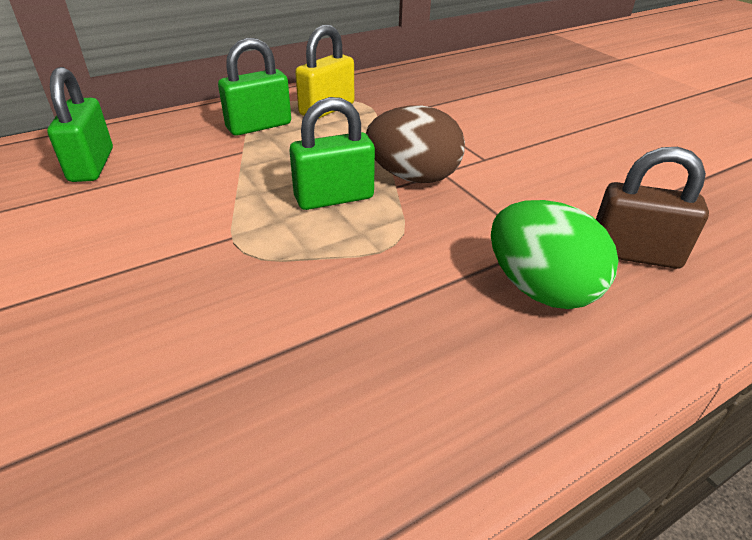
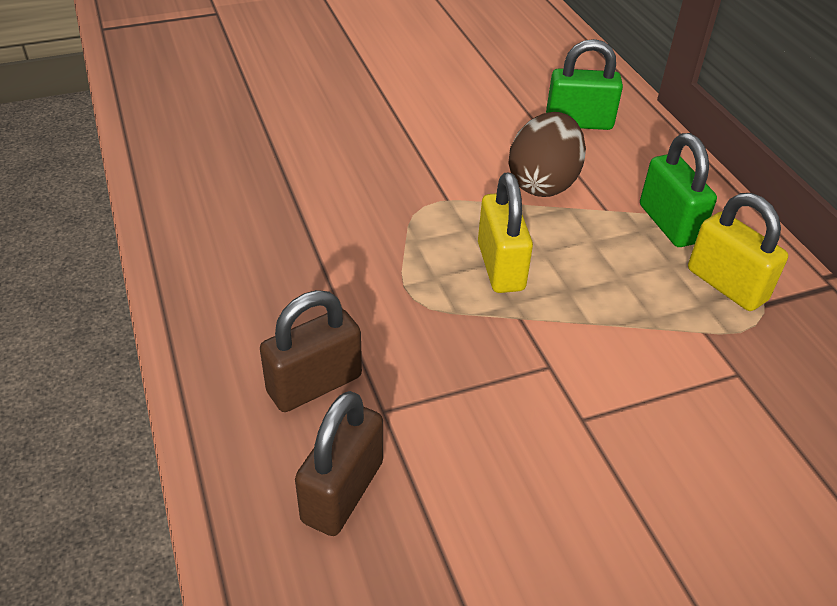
camera: 100 degrees right, 5 degrees up
green padlock [289,97,375,210] -> yellow padlock [478,173,533,293]
brown egg [366,106,465,183] -> brown egg moved to [508,112,586,197]
green egg [491,200,619,309] -> brown padlock [260,290,362,412]

